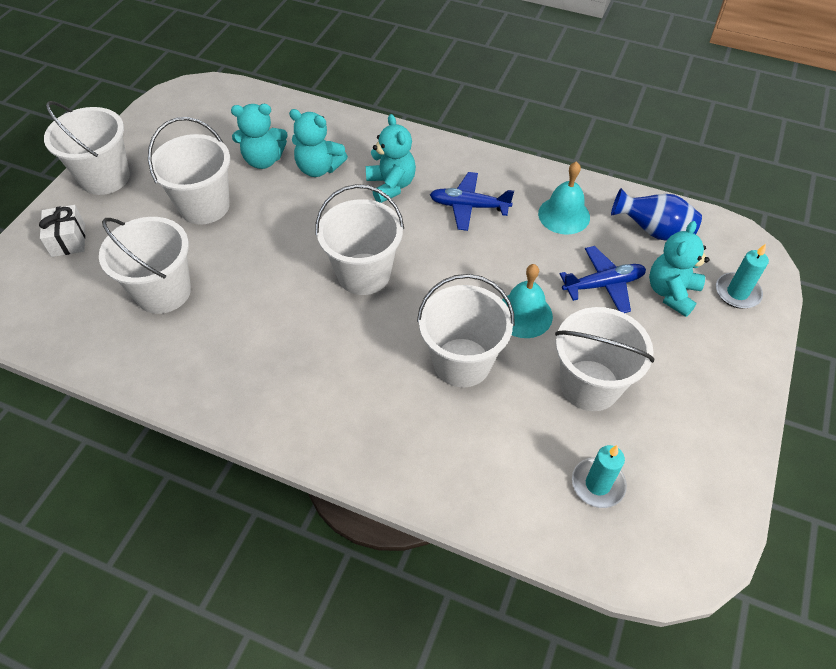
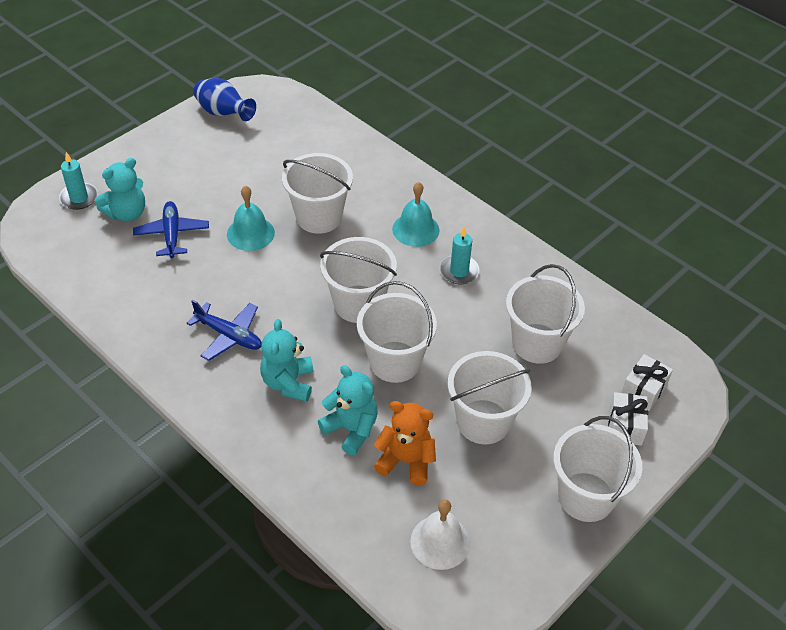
camera: 160 degrees left, 5 degrees down
turquoise teddy bear [231,104,288,169] -> orange teddy bear [374,401,436,485]
turquoise bell [538,161,590,235] -> turquoise bell moved to [392,182,440,247]
white bucket [555,307,655,411] -> white bucket moved to [357,281,437,383]
blue plane [560,246,646,313] -> blue plane turned 75 degrees clockwise [133,201,209,258]
turquoise candle [572,445,627,508] -> turquoise candle moved to [440,227,480,284]
blue vase [611,188,702,241] -> blue vase moved to [193,78,256,121]
none -> white bell [410,499,470,570]
none -> white gift [621,354,673,411]

